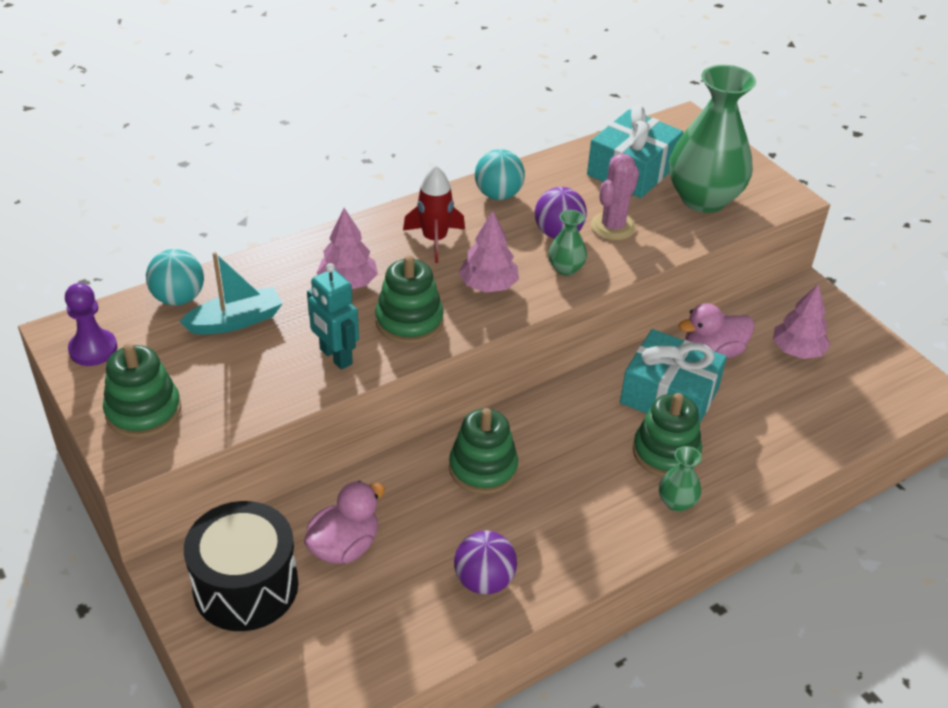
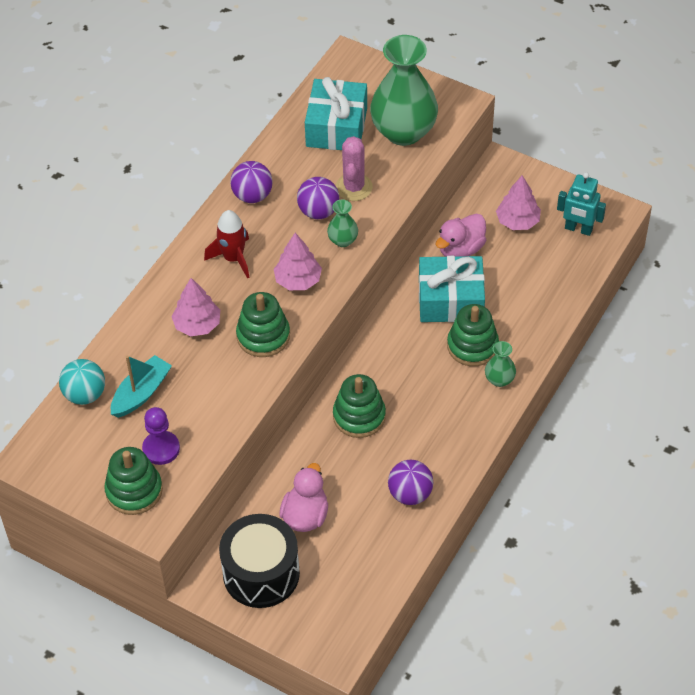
camera: 25 degrees left, 10 degrees up
purple pawn [65,283,117,366] -> purple pawn moved to [142,407,180,465]
turquoise robot [307,263,359,370] -> turquoise robot moved to [557,172,606,236]
turquoise ball [475,149,525,200] -> purple ball [230,161,273,203]

